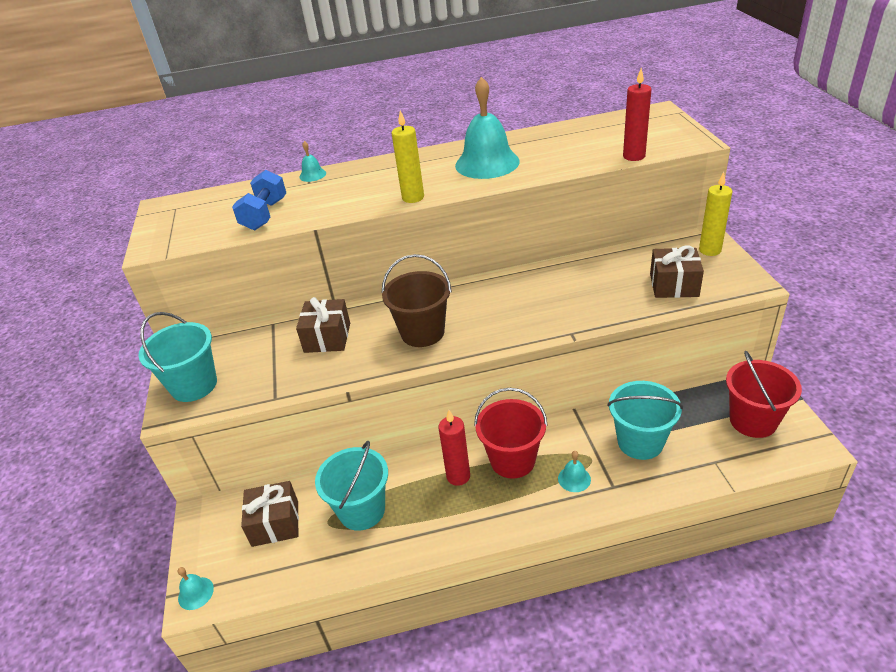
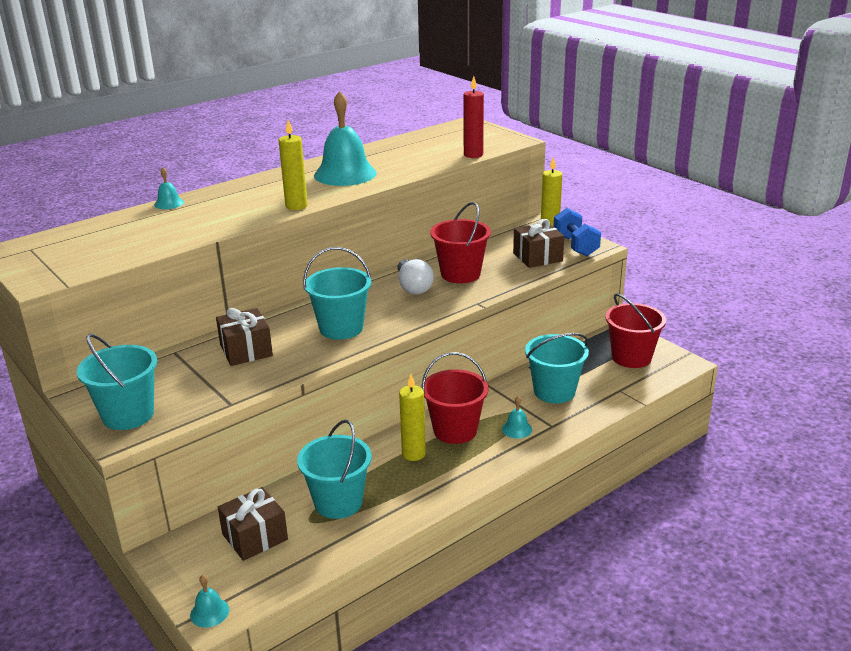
camera: 30 degrees left, 10 degrees down
blue dumbbell [232,170,286,230] -> blue dumbbell moved to [553,208,601,256]
brown bucket [382,254,452,347] -> turquoise bucket [303,247,371,340]
red candle [438,410,470,486] -> yellow candle [399,374,426,461]
none -> white light bulb [397,259,434,295]
none -> red bucket [430,202,491,283]

